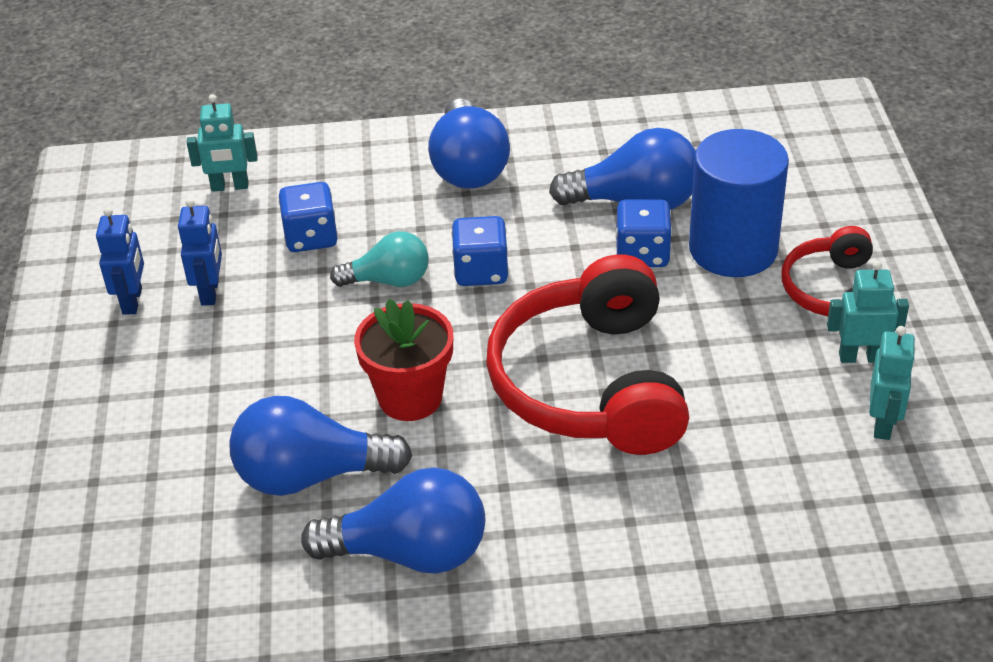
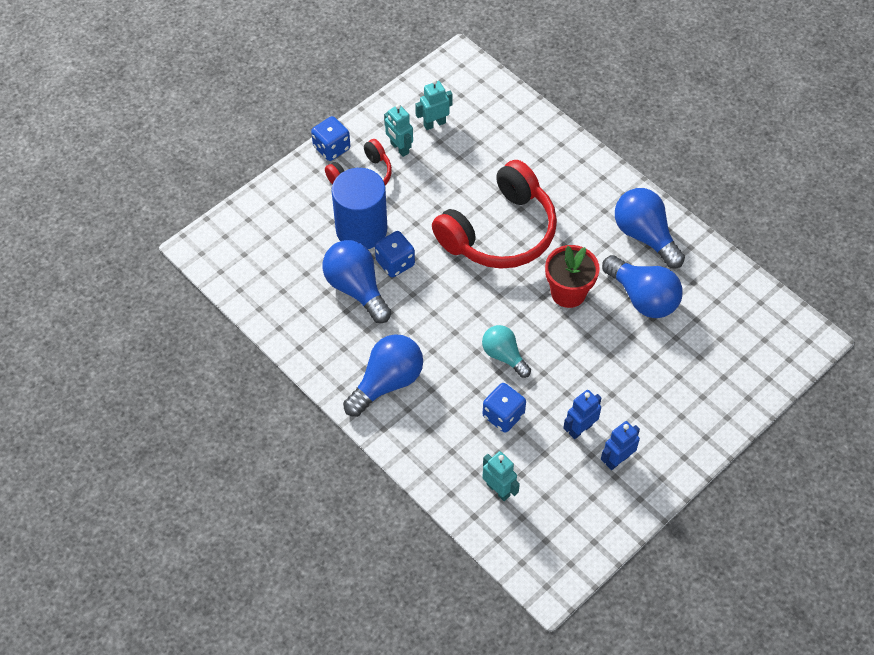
camera: 130 degrees left, 15 degrees up
blue dice [451,216,509,286] -> blue dice moved to [311,116,350,161]

